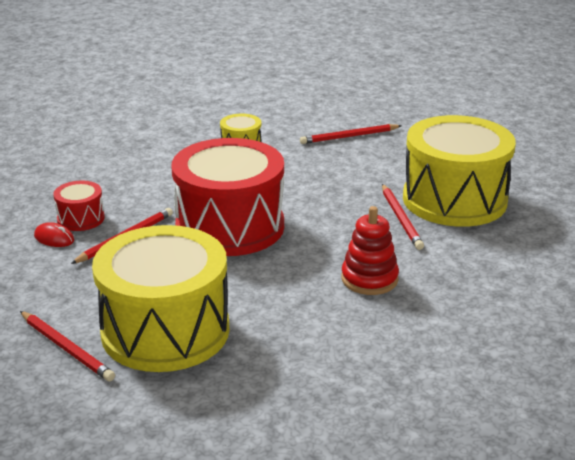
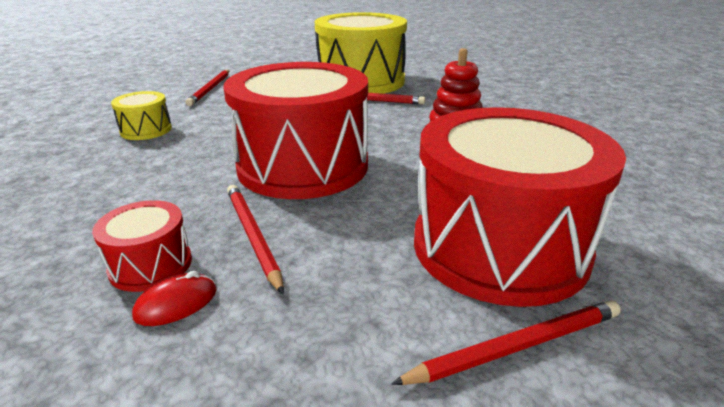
camera: 65 degrees left, 0 degrees up
yellow drum [92,225,230,372] -> red drum [414,107,626,307]

